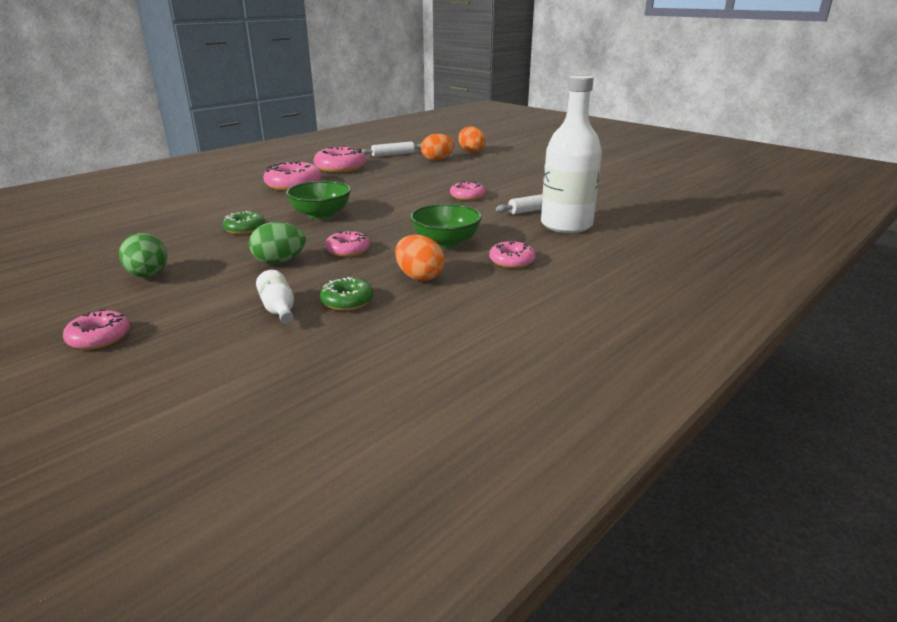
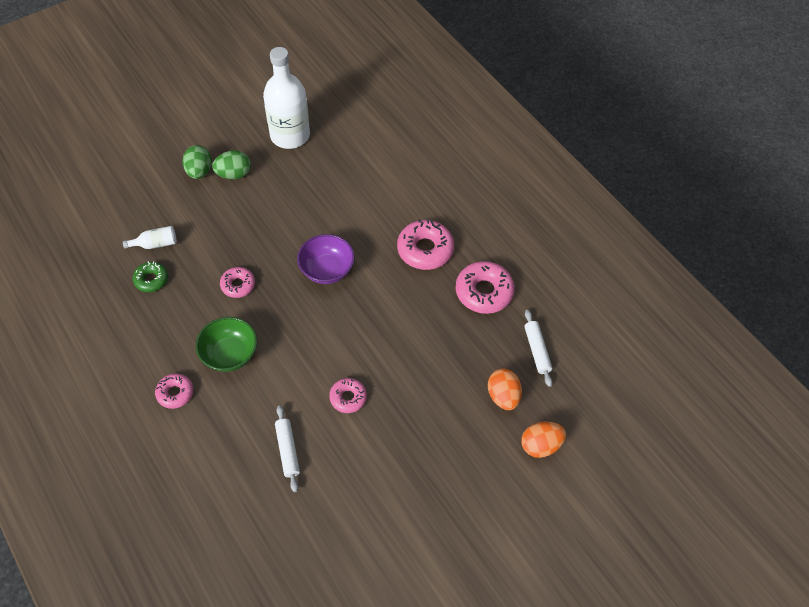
camera: 100 degrees right, 30 degrees up
pink donut [63,310,130,350] -> none
green donut [222,211,265,234] -> none
green egg [249,222,306,264] -> green egg moved to [182,145,212,179]
green bowl [286,181,351,219] -> purple bowl [297,234,355,284]
orange egg [395,235,445,281] -> none
white bottle [541,75,602,233] -> white bottle moved to [263,47,310,149]

